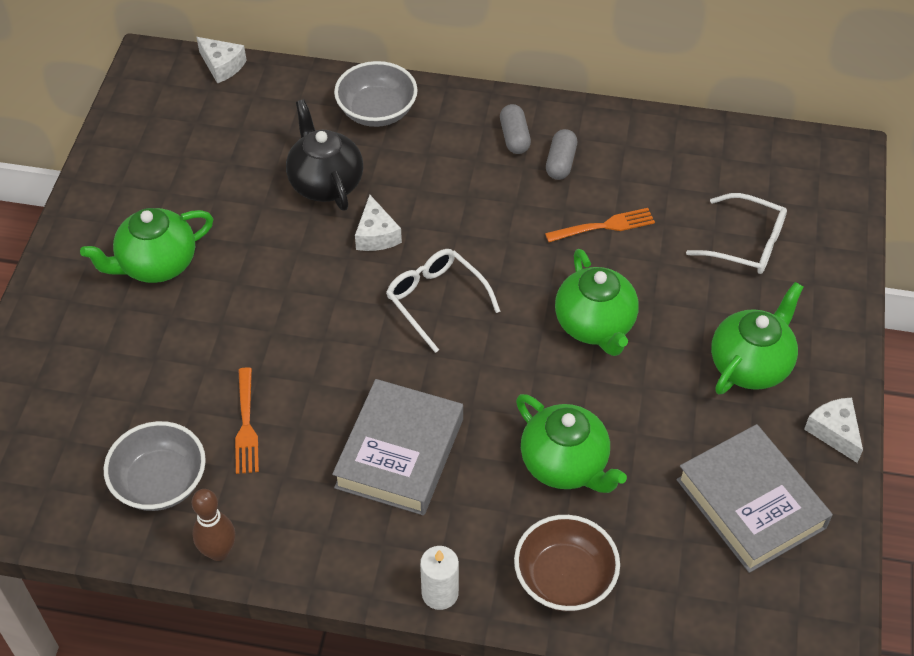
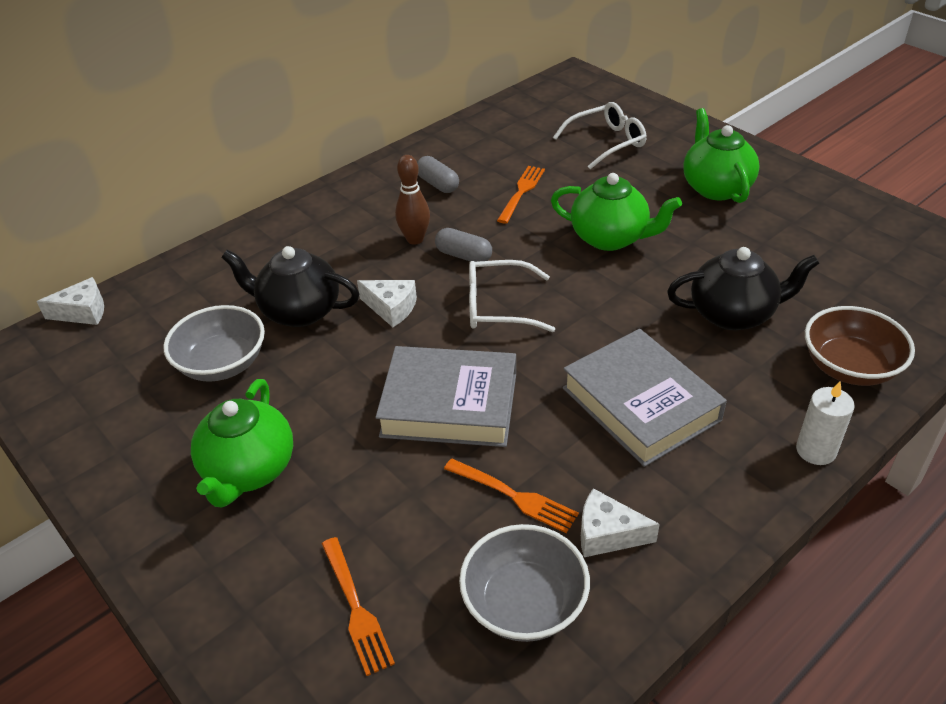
camera: 50 degrees left, 10 degrees down
brown bowling pin [192,489,235,561] -> brown bowling pin moved to [395,155,430,245]
grey bowl [334,61,418,127] -> grey bowl moved to [163,305,265,382]
grey capsule [500,104,531,154] -> grey capsule moved to [435,228,492,262]
green teapot [516,394,627,493] -> black teapot [667,247,819,330]
grey book [676,424,833,573] -> grey book moved to [375,346,516,447]
white cheese [804,398,863,463] -> white cheese moved to [581,488,660,557]
none -> orange fork [322,537,395,676]

